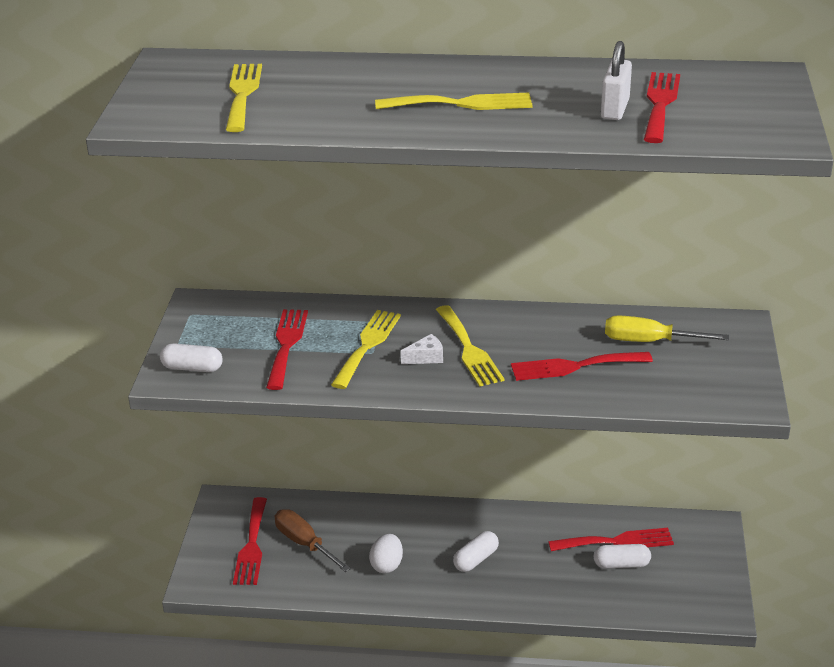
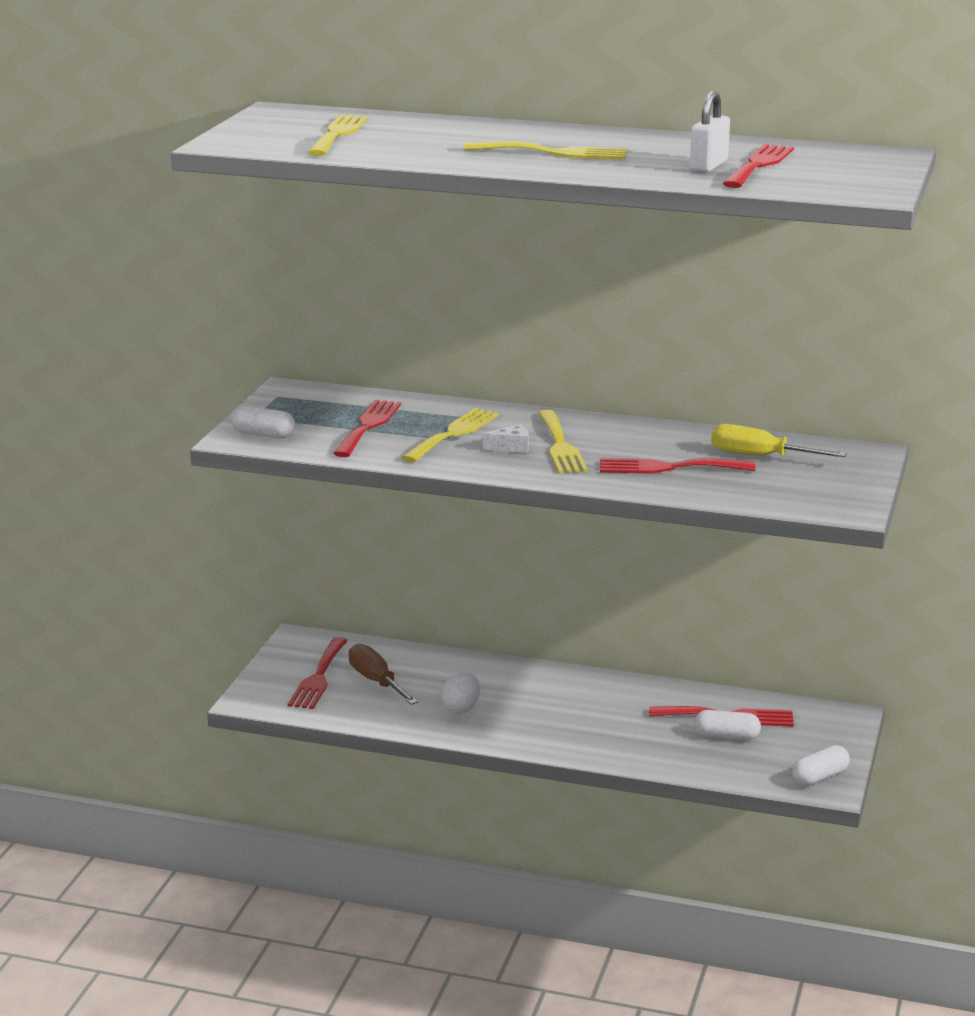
camera: 10 degrees right, 10 degrees down
white capsule [453,531,499,572] -> white capsule moved to [792,745,850,786]

